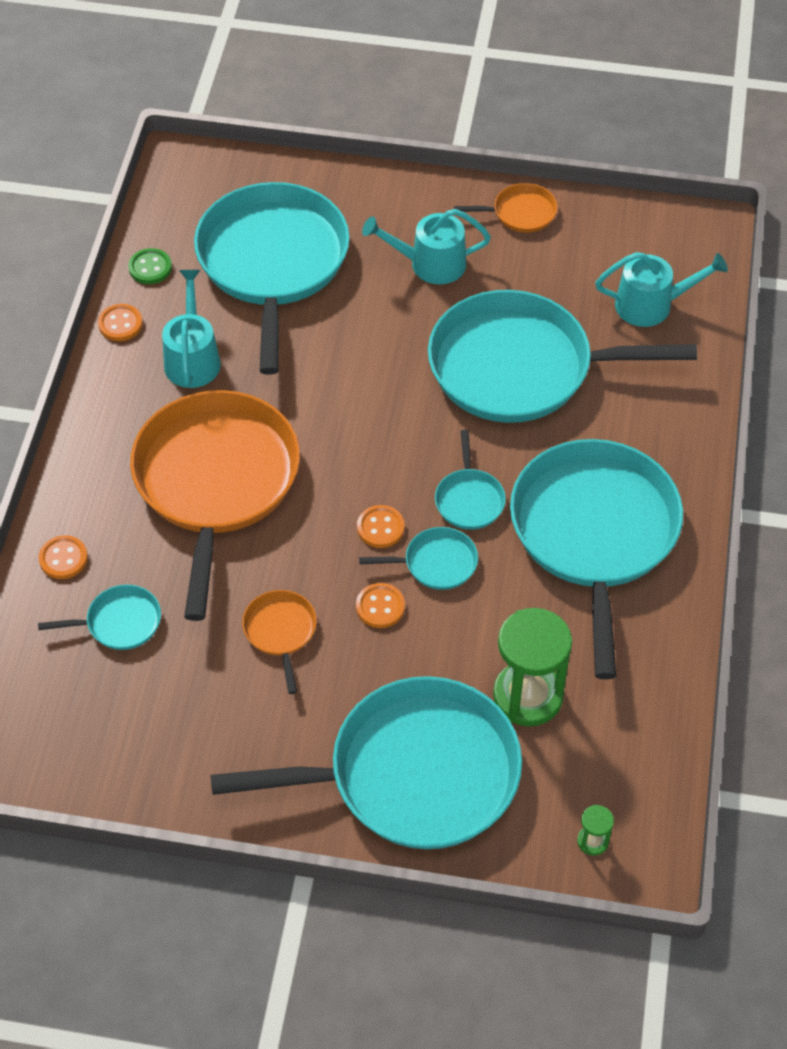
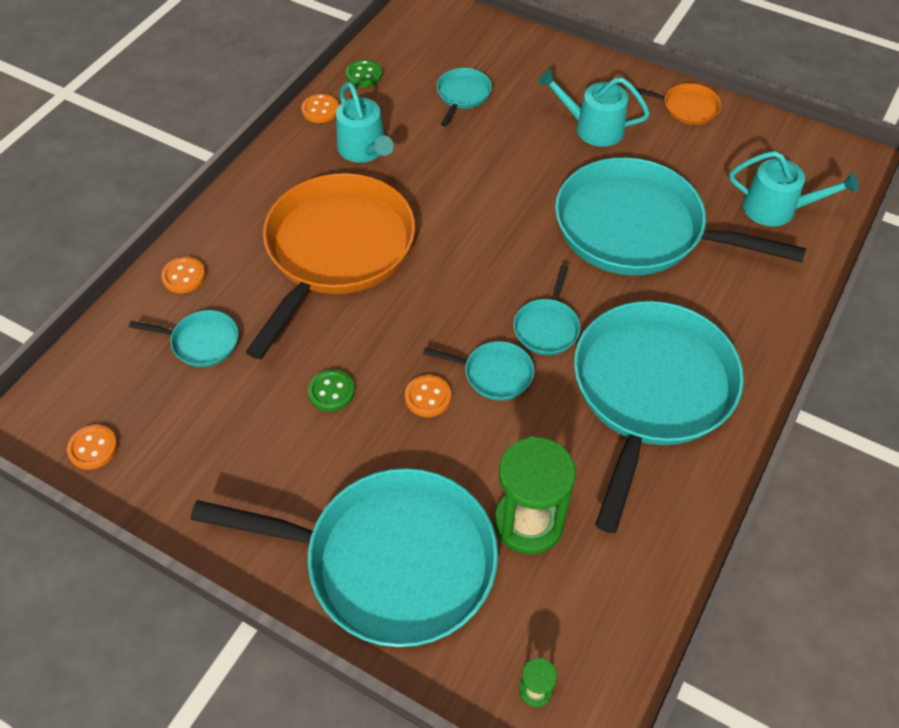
camera: 20 degrees right, 0 degrees up
turquoise watering can [162,270,221,388] -> turquoise watering can turned 135 degrees clockwise [336,82,394,163]
turquoise pan [194,182,350,375] -> turquoise pan [437,68,492,126], size x0.42
orange pan [242,590,317,694] -> green button [308,369,355,412]
orange button [357,505,405,548] -> orange button moved to [67,425,118,470]

